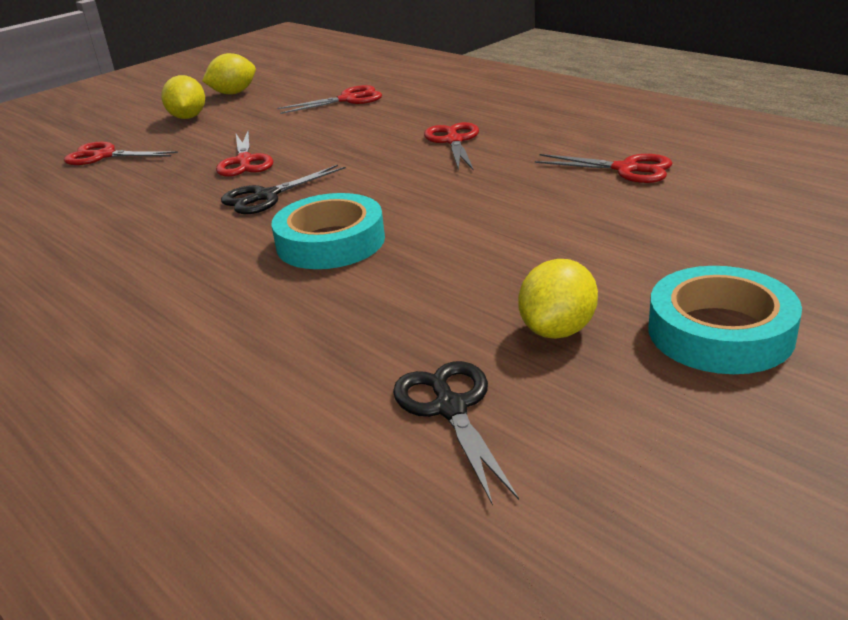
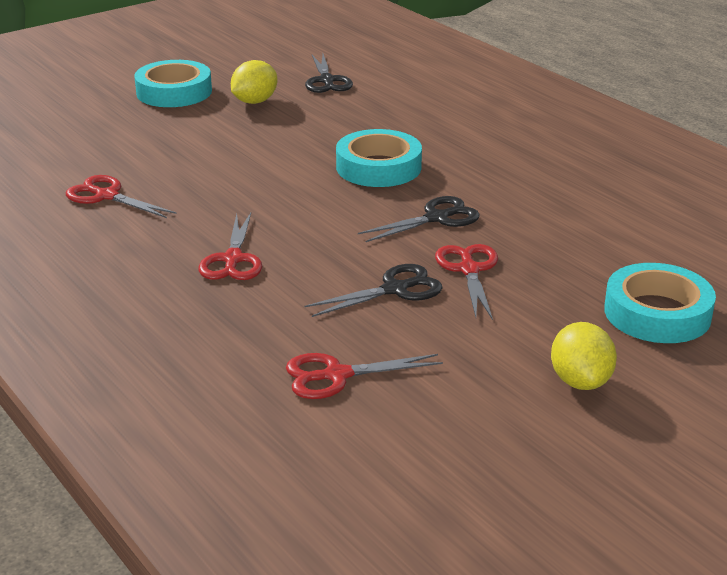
camera: 175 degrees left, 0 degrees up
red scissors [64,142,178,165] -> turquoise tape [604,263,716,343]
yellow lemon [202,53,256,95] -> none
none -> black scissors [304,264,443,317]

